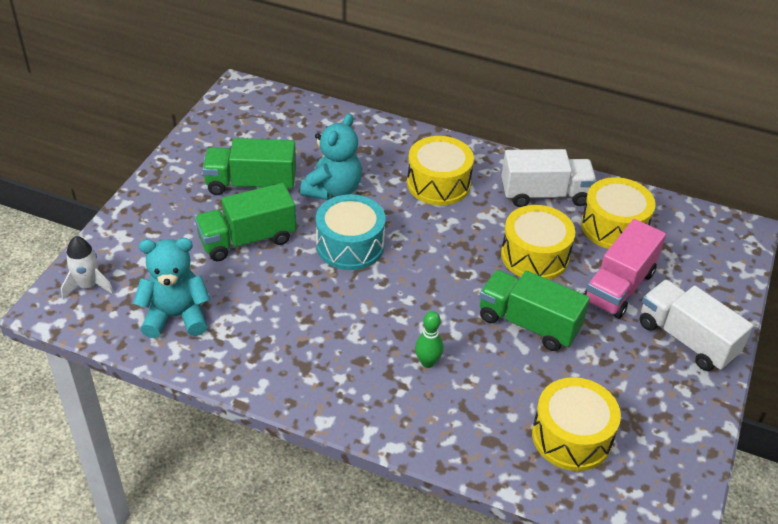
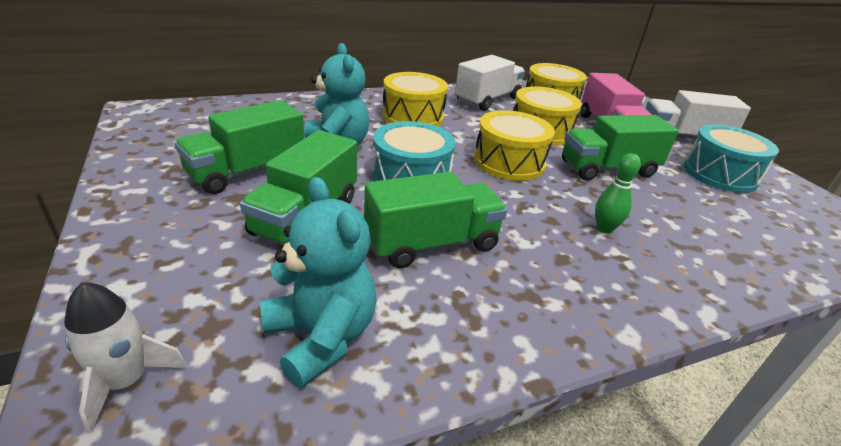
camera: 45 degrees left, 10 degrees down
turquoise teddy bear [133,238,210,338] -> turquoise teddy bear turned 105 degrees clockwise [260,177,377,388]
yellow drum [532,377,621,471] -> yellow drum moved to [474,110,555,181]
none -> green truck [364,172,507,268]
none -> turquoise drum [684,124,779,193]

